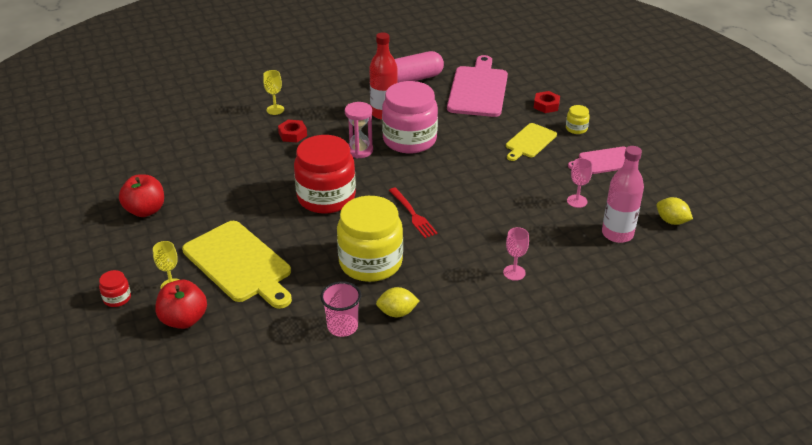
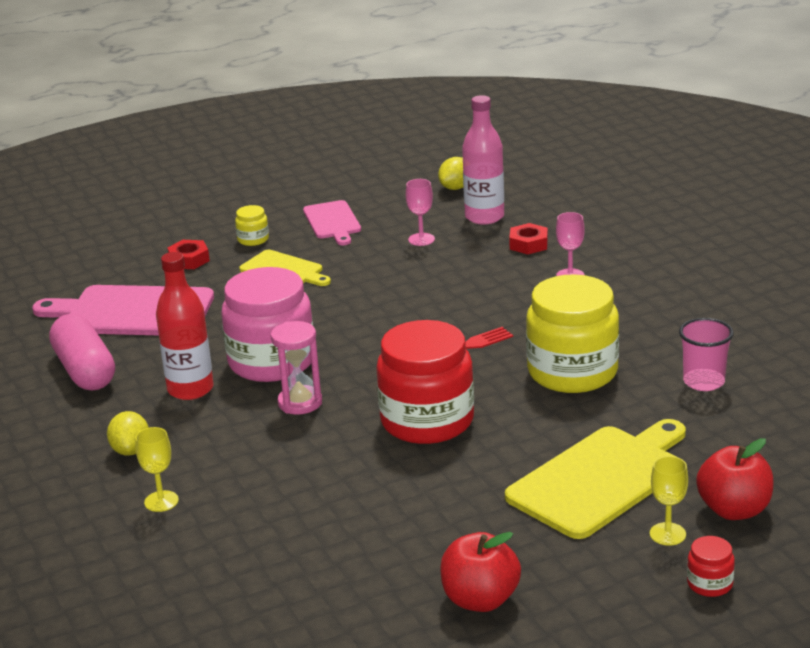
camera: 90 degrees left, 10 degrees down
red nut [278,120,307,142] -> red nut moved to [509,223,548,254]
yellow lemon [376,287,420,317] -> yellow lemon moved to [107,411,149,456]

